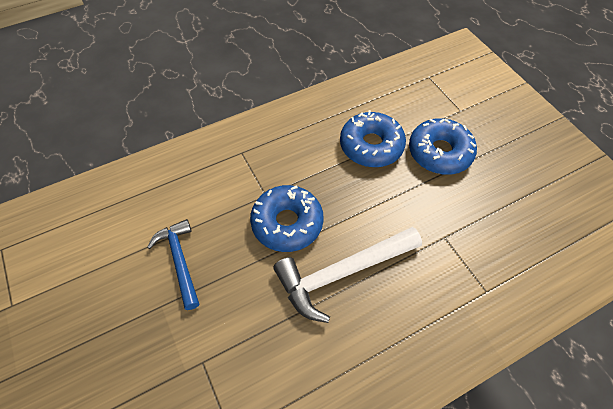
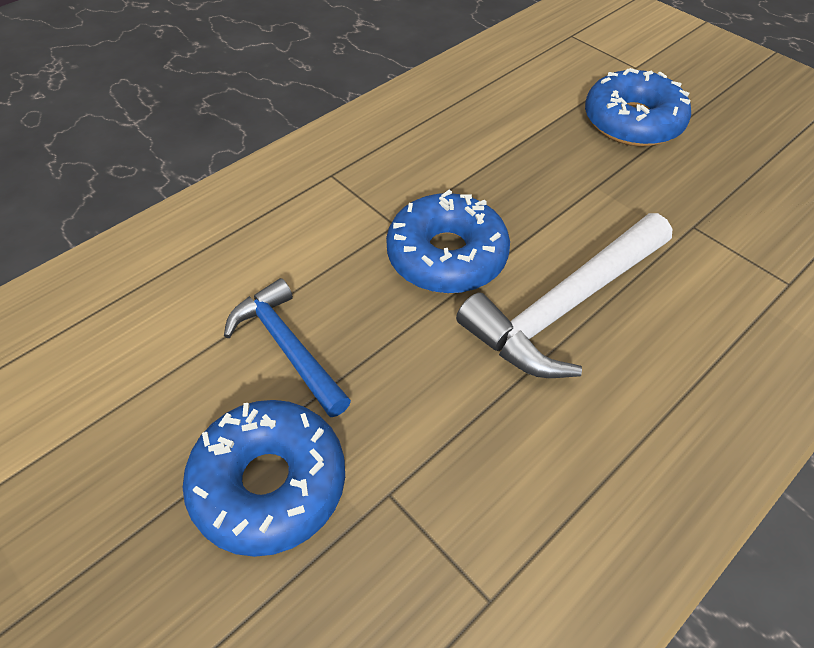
camera: 15 degrees left, 5 degrees down
blue donut [340,110,406,167] -> blue donut moved to [183,400,345,557]

